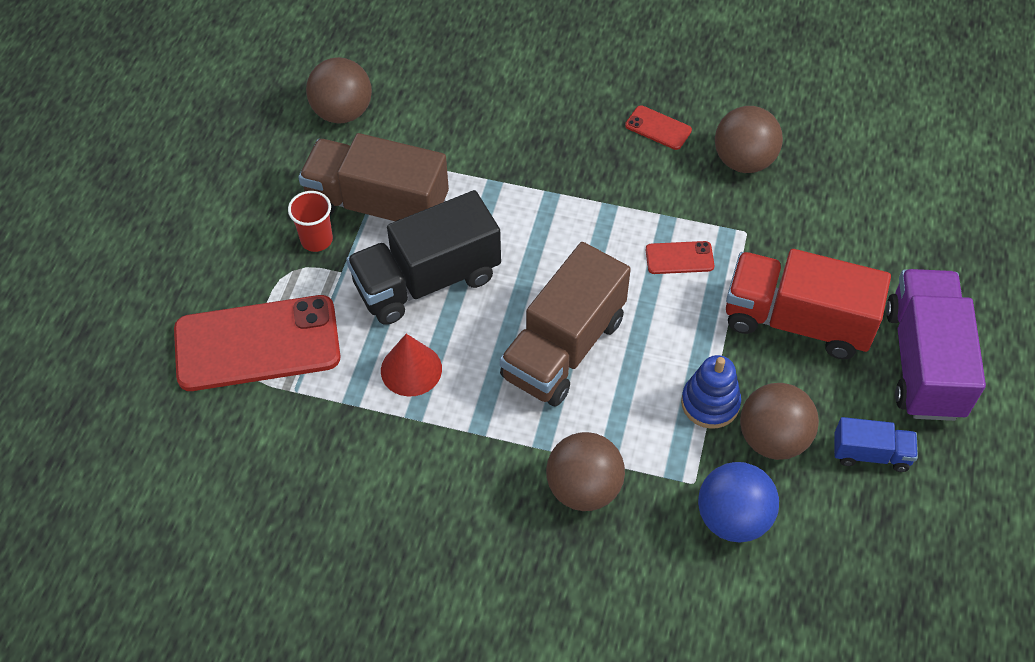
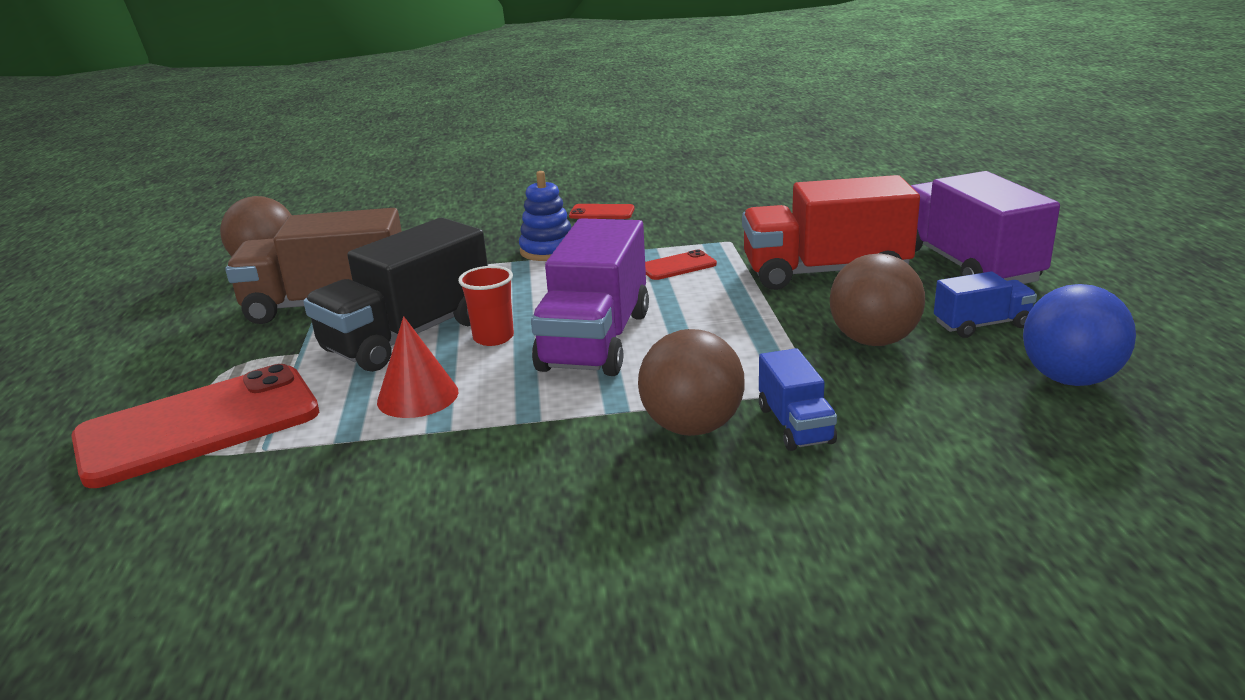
camera: 20 degrees left, 30 degrees down
red cup [288,191,333,252] -> red cup moved to [458,266,514,346]
brown truck [500,242,631,406] -> purple truck [531,218,649,376]
blue stacking toy [681,355,741,429] -> blue stacking toy moved to [519,171,571,261]
blue ball [698,462,779,543] -> blue ball moved to [1023,284,1136,386]
brown ball [715,106,783,173] -> none
none -> blue truck [759,348,837,451]

